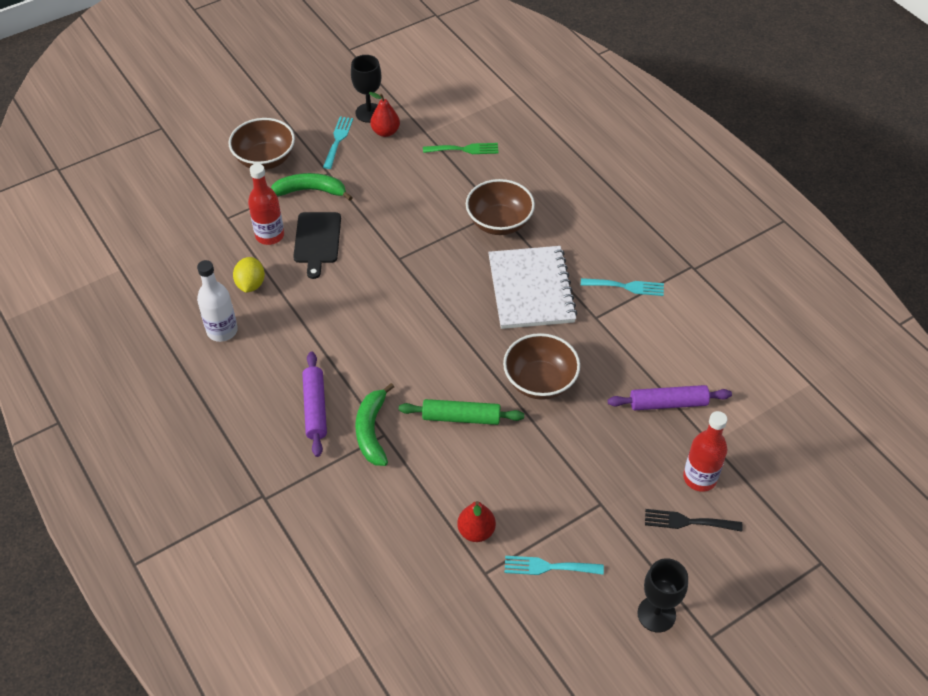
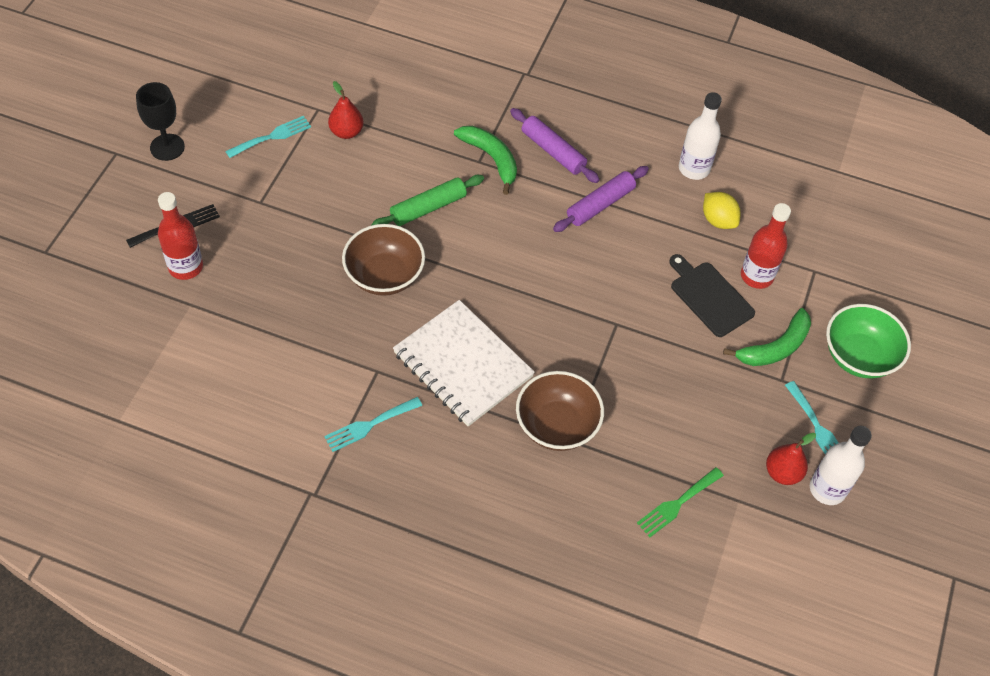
camera: 140 degrees right, 5 degrees up
brown bowl [229,118,295,170] -> green bowl [826,304,911,378]
black goblet [351,55,381,123] -> white bottle [810,426,872,505]
purple rolling pin [608,385,732,410] -> purple rolling pin moved to [553,166,649,232]

